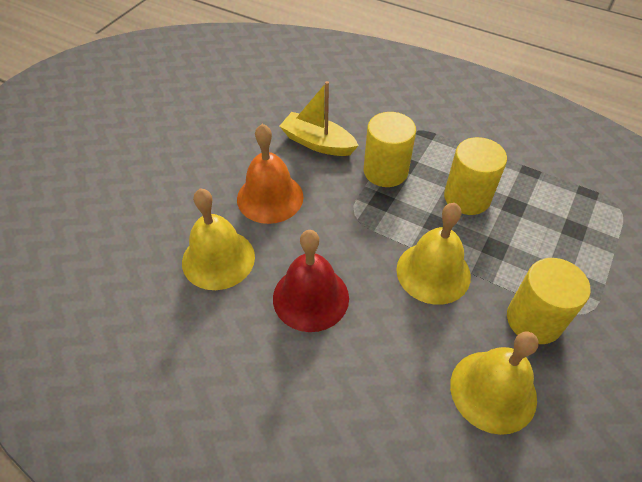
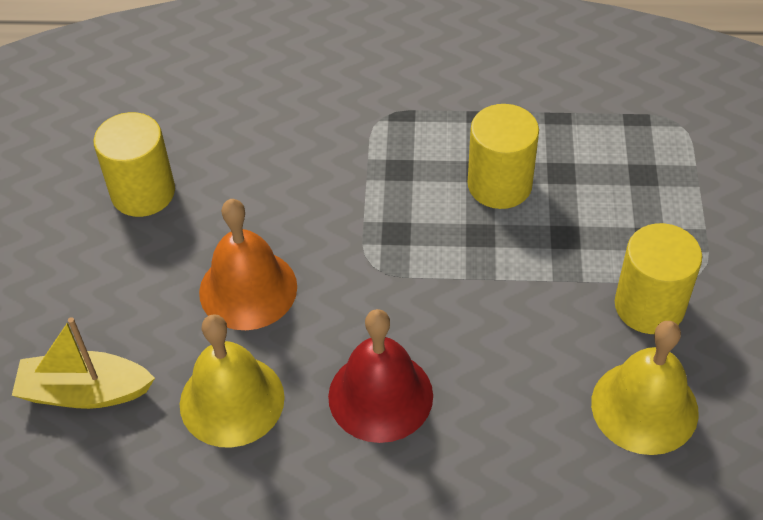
camera: 25 degrees left, 0 degrees up
yellow boat [280,81,359,156] -> yellow boat moved to [12,317,155,409]
yellow cylinder [364,112,416,187] -> yellow cylinder moved to [93,112,175,217]
yellow bell [396,203,471,305] -> none

